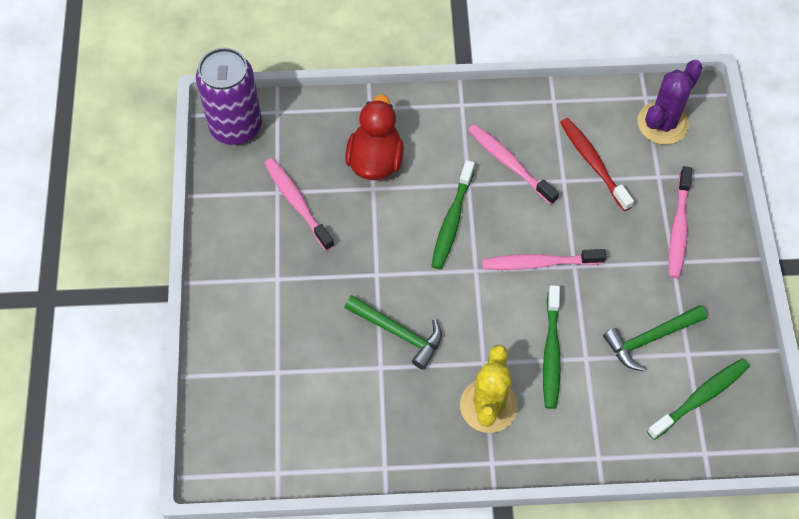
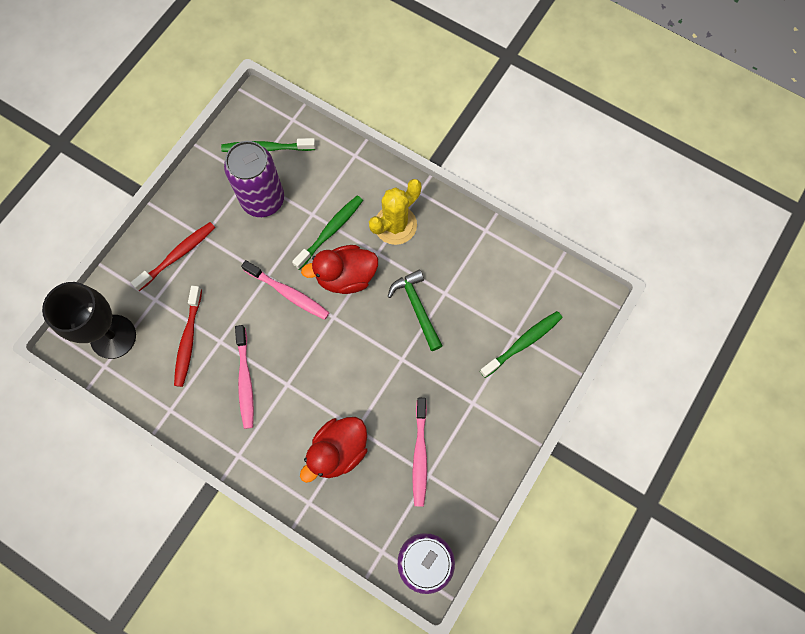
camera: 145 degrees left, 10 degrees up
green toothbrush [431,160,475,270] -> green toothbrush moved to [480,311,563,378]
green hammer [603,305,707,371] -> purple can [224,141,284,217]
purple cactus [638,60,703,145] -> black goblet [42,282,136,359]
pink toothbrush [669,166,692,278] -> red toothbrush [131,222,215,291]
none -> red duck [301,245,378,294]

